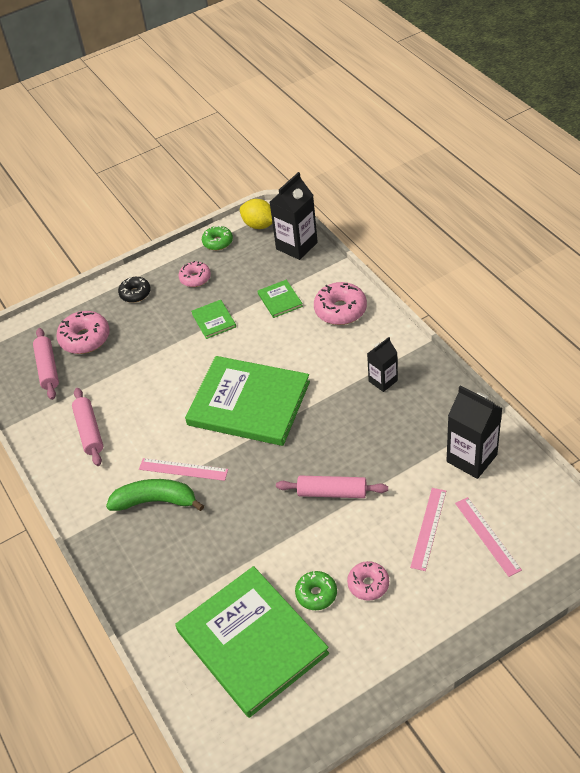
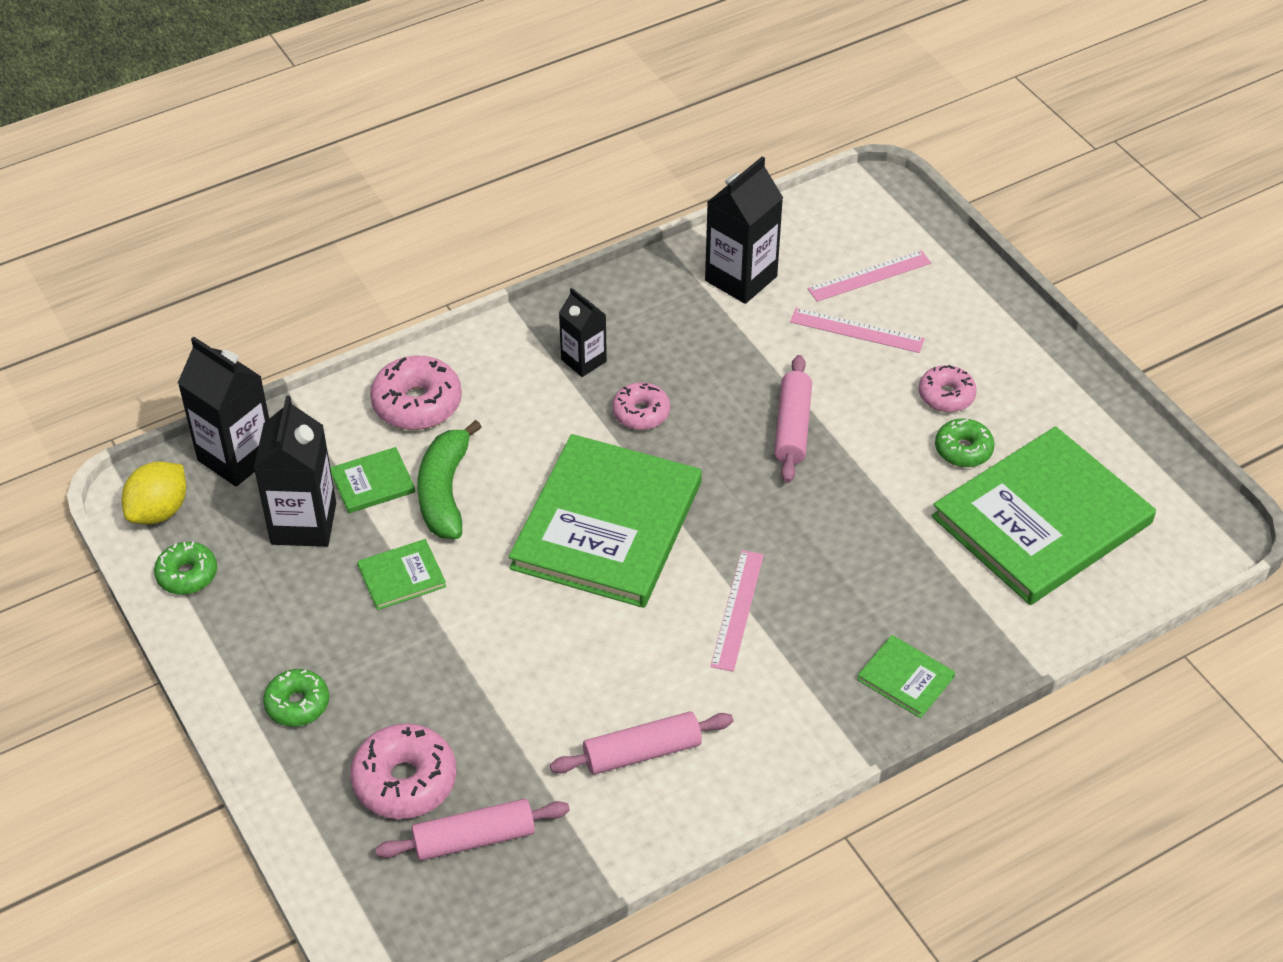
camera: 95 degrees left, 0 degrees up
green banana [106,479,204,511] -> green banana moved to [417,420,481,539]
black donut [118,277,151,303] -> green donut [263,669,329,727]
pink donut [178,261,211,287] -> pink donut moved to [612,382,670,430]
none -> black carton [254,396,336,547]
none -> green book [857,635,955,718]

